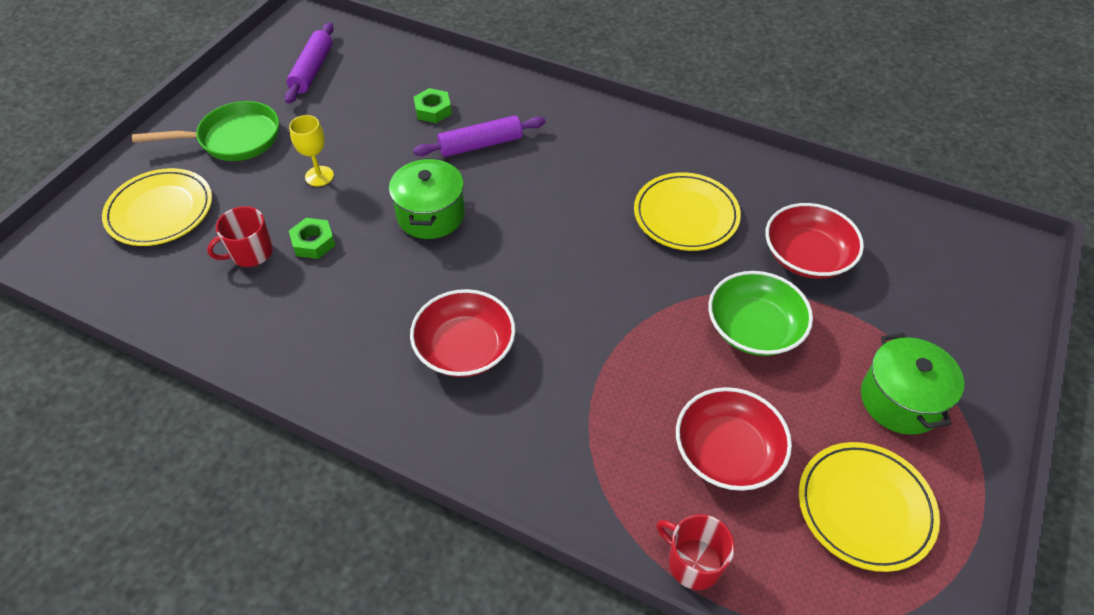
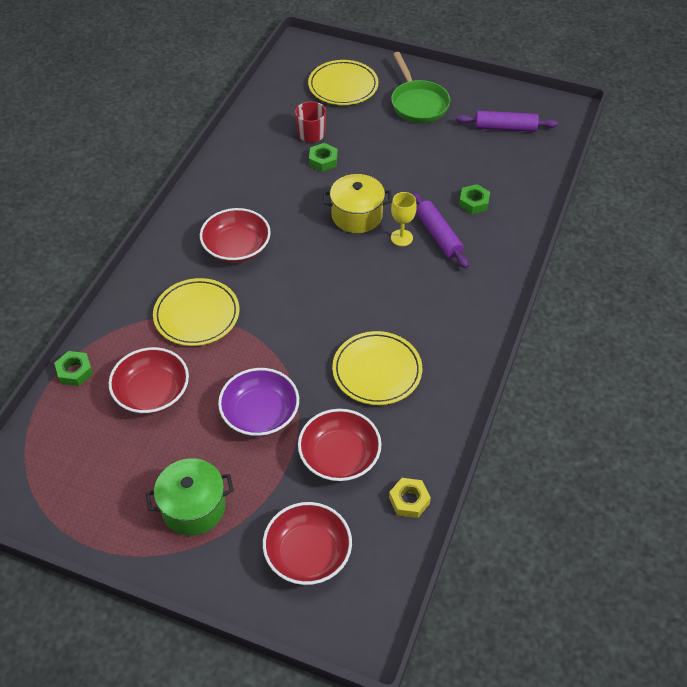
camera: 85 degrees right, 0 degrees up
yellow goblet [289,115,334,187] -> yellow goblet moved to [391,192,417,246]
green pot [389,158,465,239] -> yellow pot [323,174,392,233]
red mug [657,514,735,590] -> green nut [54,351,93,386]
green bowl [708,271,813,356] -> purple bowl [218,368,299,436]
yellow plate [799,442,940,572] -> yellow plate moved to [153,278,240,346]
none -> red bowl [263,502,352,585]
none -> yellow nut [389,478,431,518]

